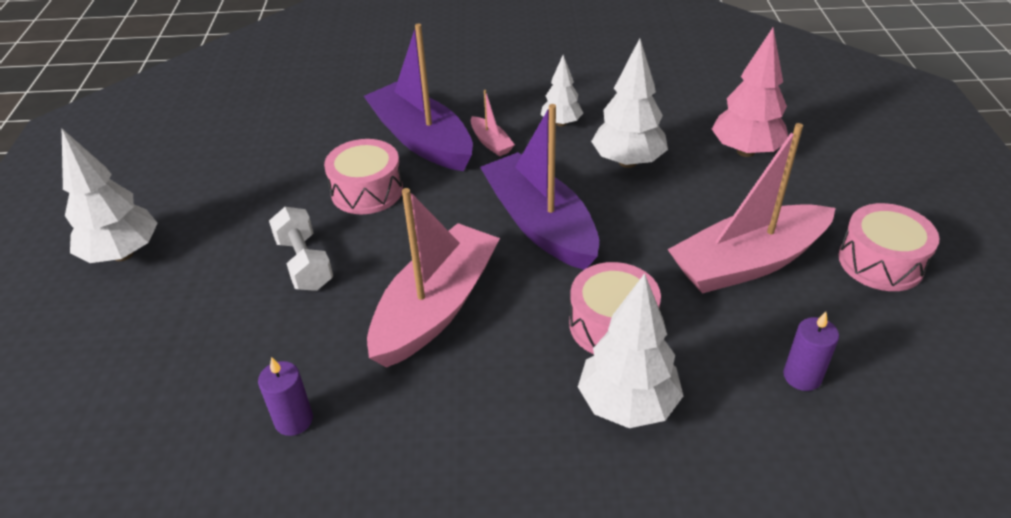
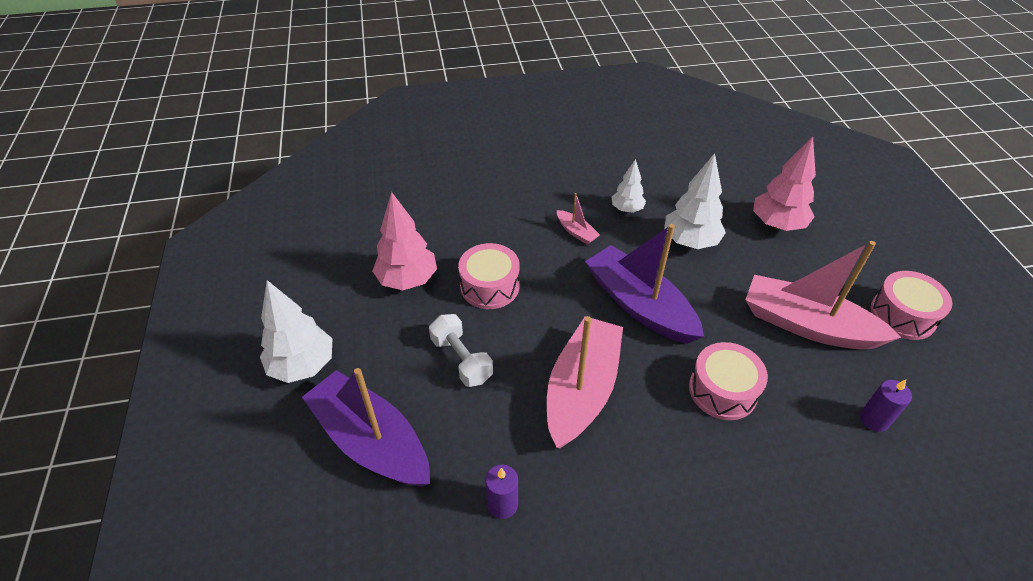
camera: 10 degrees left, 5 degrees up
purple boat [364,23,473,171] -> purple boat moved to [302,368,430,487]
white tree [578,273,683,428] -> none
pink boat [667,123,836,294] -> pink boat turned 60 degrees clockwise [745,241,901,350]
none -> pink tree [372,192,437,290]

